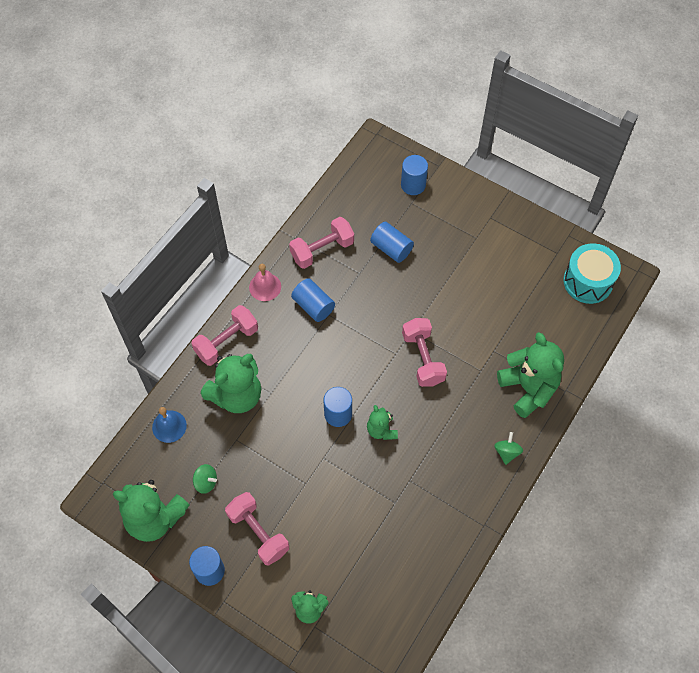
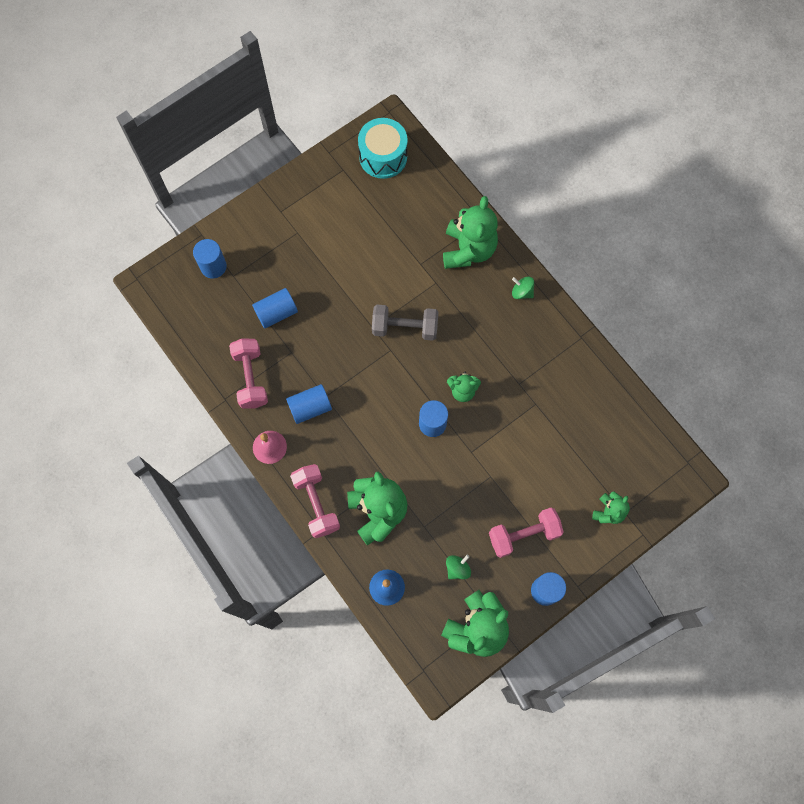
camera: 70 degrees left, 10 degrees up
pink dumbbell [402,318,447,387] -> grey dumbbell [372,305,439,341]
green teddy bear [497,332,564,418] -> green teddy bear turned 105 degrees clockwise [443,196,498,269]

